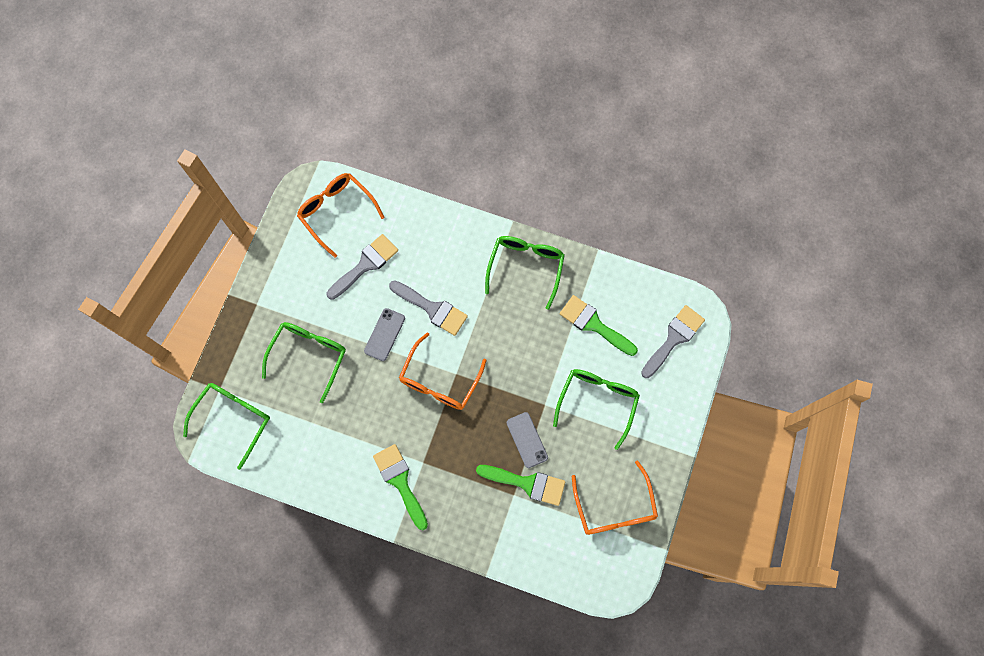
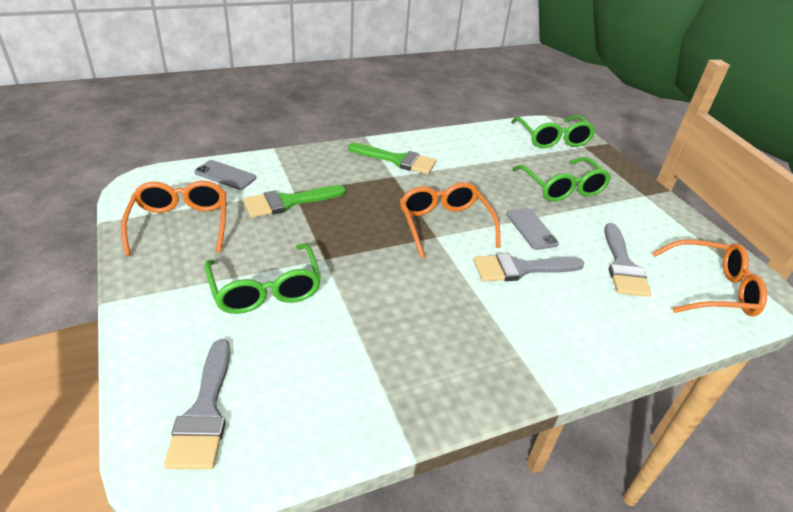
camera: 135 degrees right, 35 degrees down
green glasses [485,236,565,310] -> none
grey phone [507,412,548,468] -> grey phone moved to [194,160,256,190]
green brush [560,295,638,356] -> none
orange glasses [572,460,658,535] -> orange glasses turned 45 degrees clockwise [121,181,226,256]

